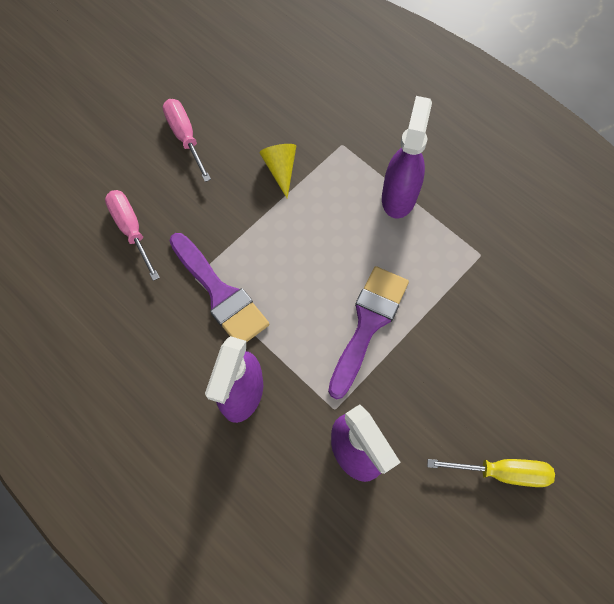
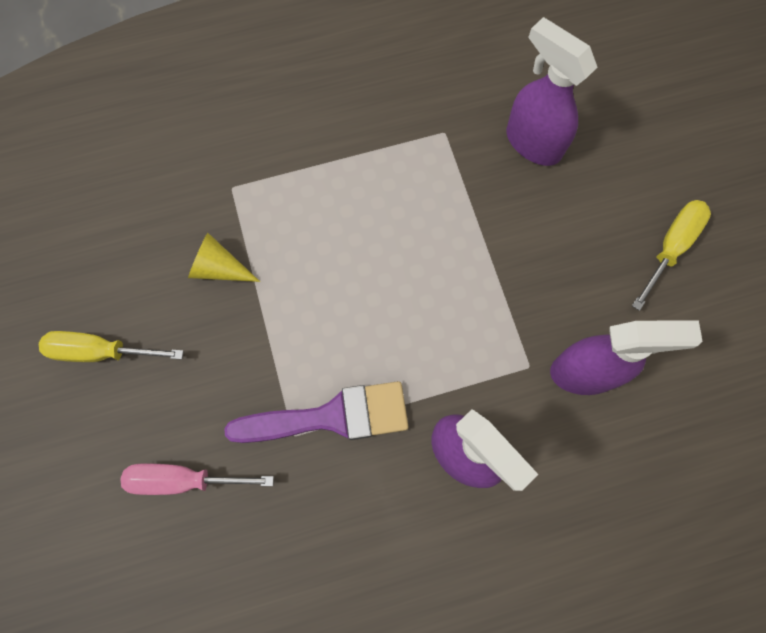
camera: 60 degrees left, 5 degrees up
pink screwdriver [163,99,211,182] -> yellow screwdriver [39,331,184,362]
purple brush [328,266,409,399] -> none
purple spray bottle [382,96,432,219] -> purple spray bottle moved to [506,17,597,166]

